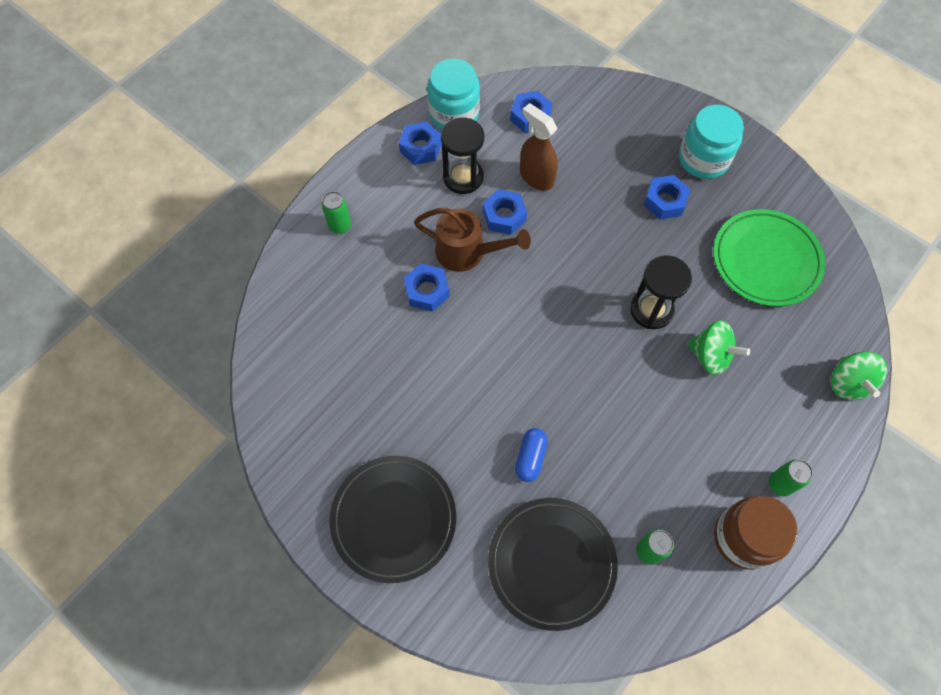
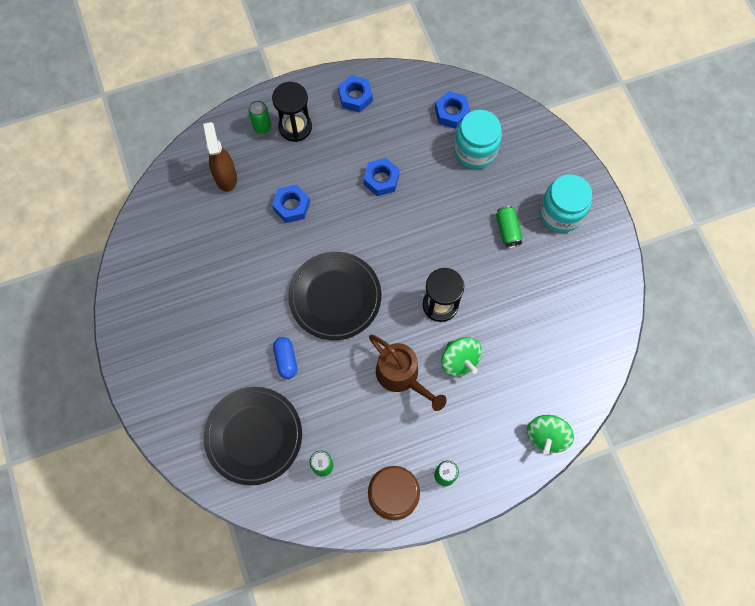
camera: 30 degrees right, 5 degrees up
black plate [329,456,456,583] -> black plate moved to [288,252,381,340]
brown watering can [414,208,531,272] -> brown watering can moved to [369,335,447,411]
turquoise jar [427,59,480,130] -> turquoise jar moved to [454,110,502,169]
black hourglass [441,118,484,194] -> black hourglass moved to [272,82,312,142]
blue capsule [515,428,548,482] -> blue capsule turned 60 degrees counterclockwise [273,337,297,379]
brown spray bottle [520,103,558,191] -> brown spray bottle moved to [203,122,237,192]
blue nut [644,175,690,219] -> green can [496,206,522,248]
green plate [713,209,825,307] -> none

